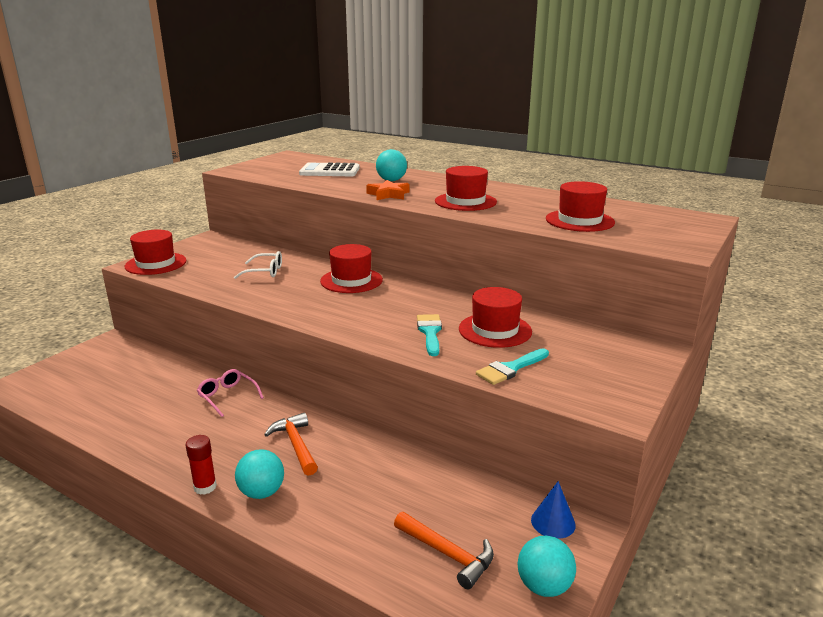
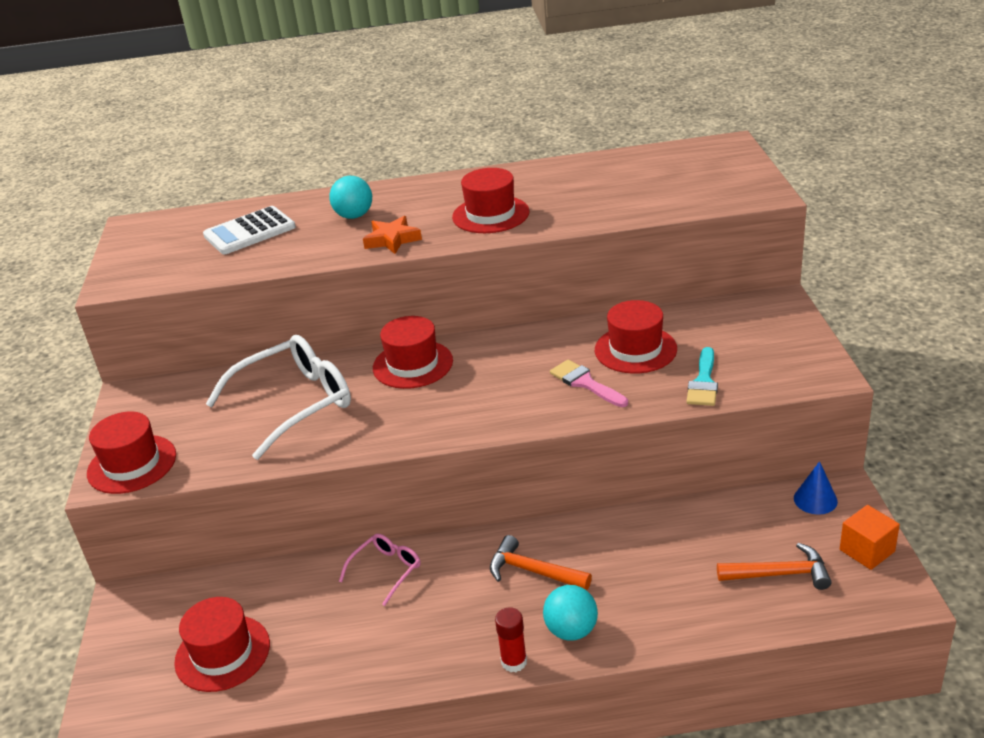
camera: 35 degrees left, 10 degrees up
pink glasses [197,369,264,417] -> pink glasses turned 120 degrees clockwise [339,534,421,606]
white glasses [234,251,282,279] -> white glasses [206,335,351,460], size x2.00
turquoise brush [417,314,442,356] -> pink brush [550,360,628,407]
turquoise ball [518,536,576,597] -> orange cube [840,505,900,570]
red hat [546,181,615,232] -> red hat moved to [174,597,270,692]

